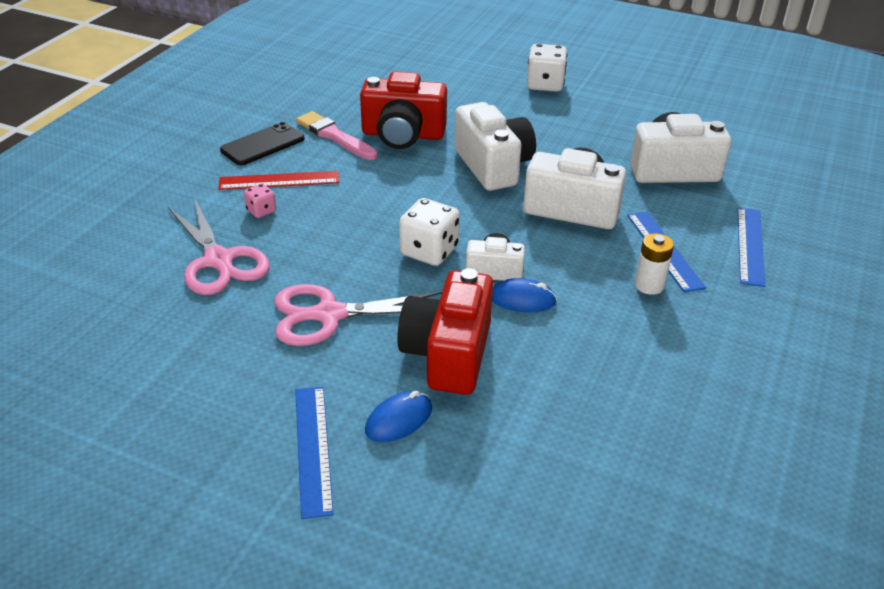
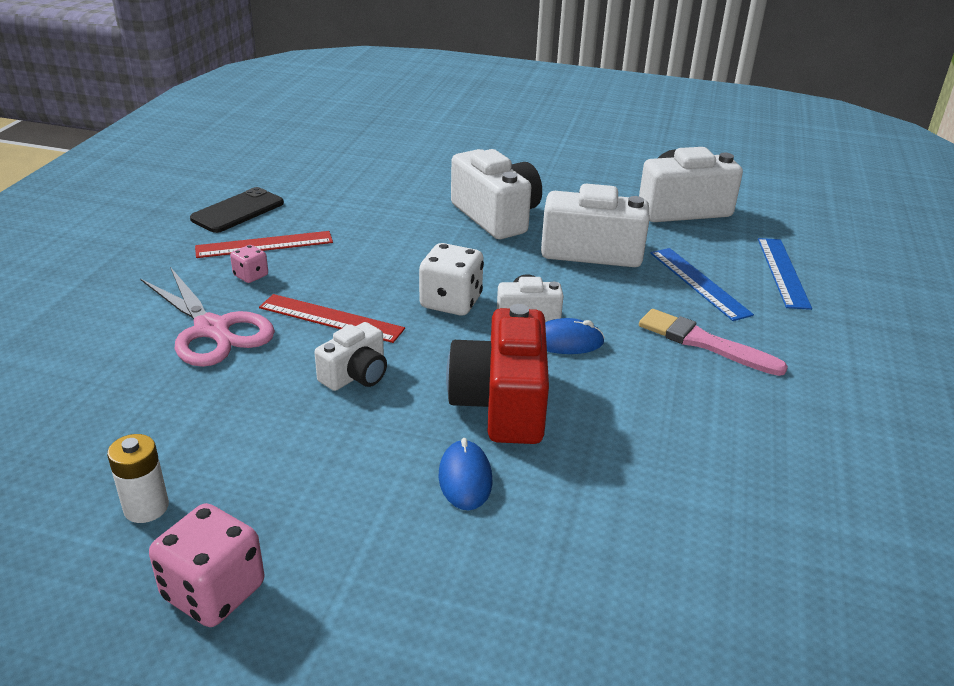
camera: 10 degrees left, 5 degrees down
pink scissors [274,284,443,346] -> white camera [315,322,387,391]
blue ruler [295,386,334,519] -> none
pink brush [296,111,377,160] -> pink brush moved to [639,309,788,376]
red camera [360,71,447,149] -> none
blue mouse [365,391,432,442] -> blue mouse turned 45 degrees counterclockwise [439,438,492,510]
white dice [527,44,567,92] -> none
white battery [635,233,674,295] -> white battery moved to [107,434,169,523]
none -> pink dice [149,503,265,627]
none -> red ruler [259,294,405,343]

